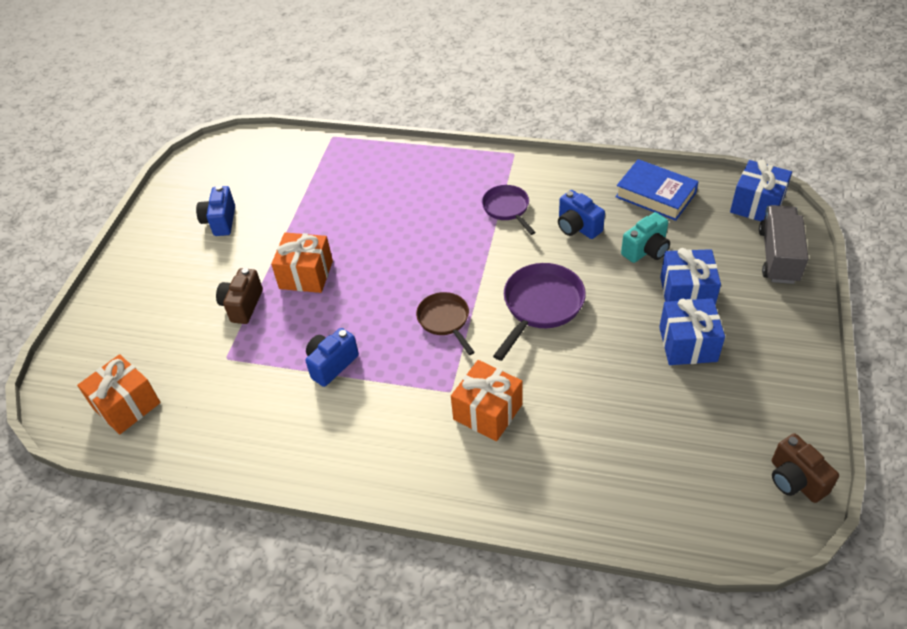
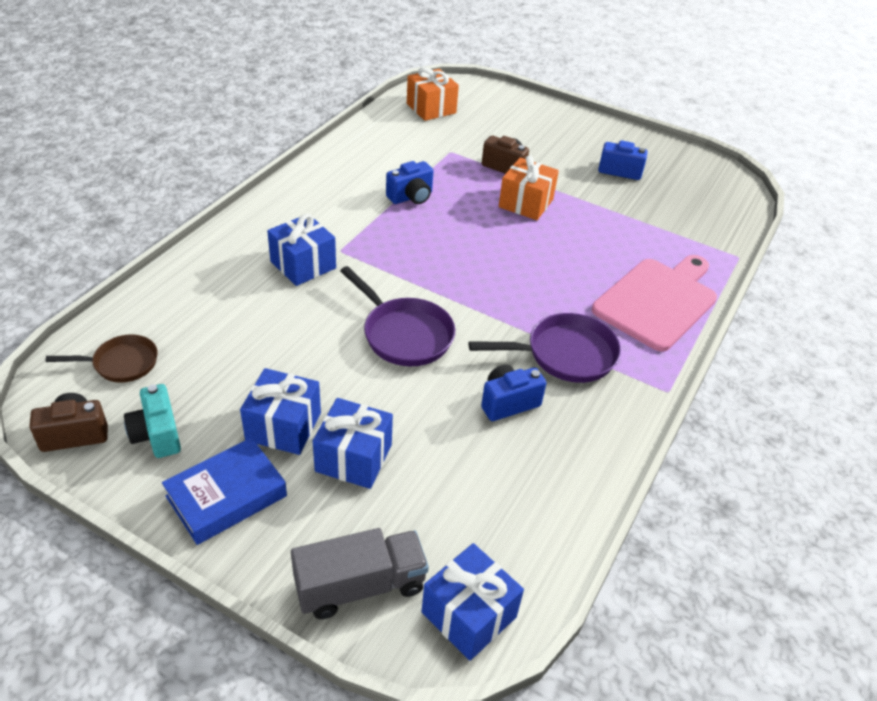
camera: 100 degrees right, 5 degrees down
blue camera [306,328,359,387] -> blue camera turned 90 degrees clockwise [386,161,433,204]
brown pan [416,292,475,355] -> brown pan moved to [45,335,158,383]
orange gift [451,360,522,441] -> blue gift [267,214,336,286]
purple pan [482,185,536,235] -> purple pan [469,313,621,383], size x1.55
blue book [615,159,699,221] -> blue book moved to [162,437,287,545]
turquoise camera [621,212,670,263] -> turquoise camera moved to [124,384,181,458]
grey truck [759,205,809,284] -> grey truck turned 45 degrees counterclockwise [291,528,429,619]
none -> pink cutting board [592,255,717,352]

